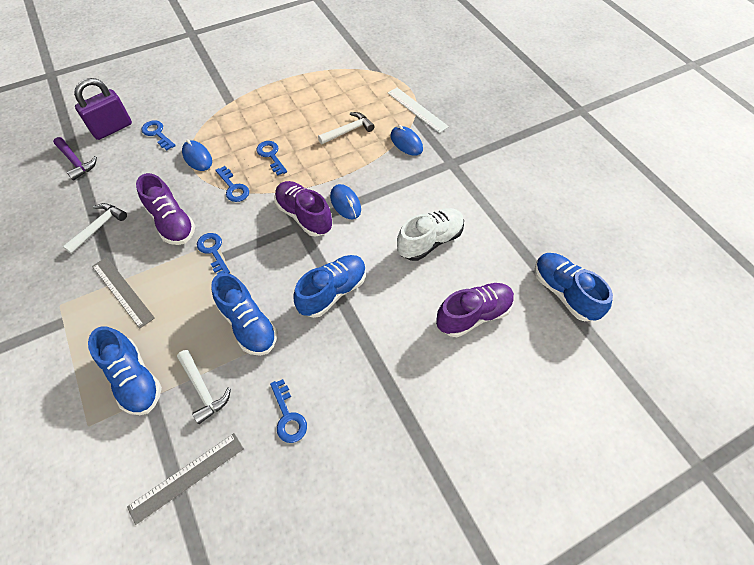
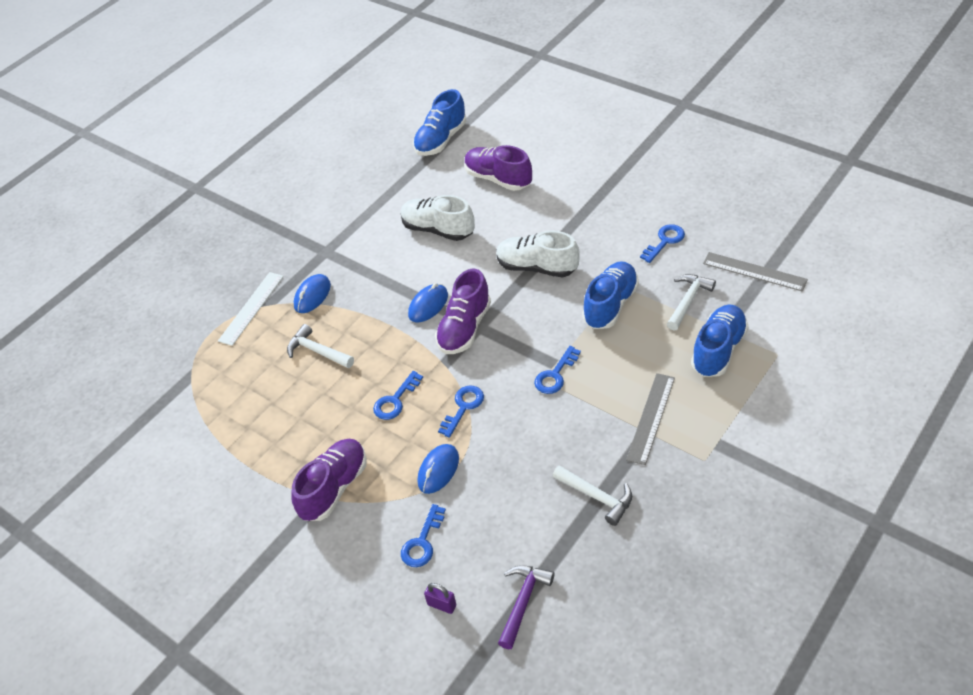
camera: 110 degrees left, 10 degrees down
white hammer [62,203,127,254] -> white hammer turned 150 degrees counterclockwise [553,465,632,526]
purple padlock [74,78,132,140] -> purple padlock [424,583,456,614], size x0.46
purple shoe [136,173,195,245] -> purple shoe moved to [292,439,367,521]
blue shoe [293,255,366,318] -> white shoe [496,231,580,277]

